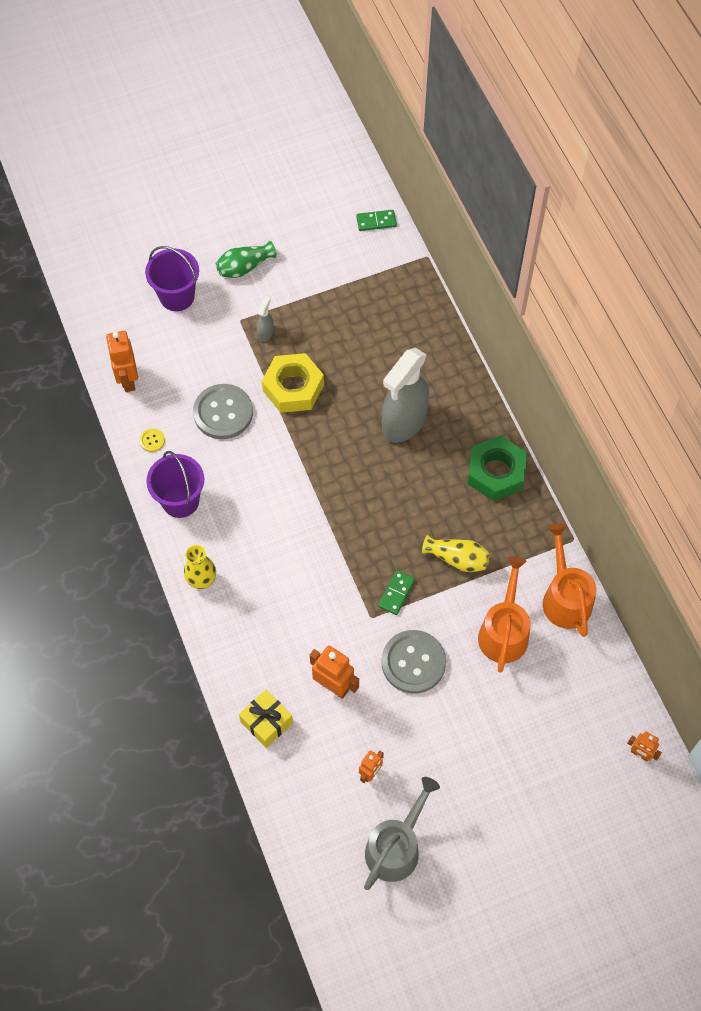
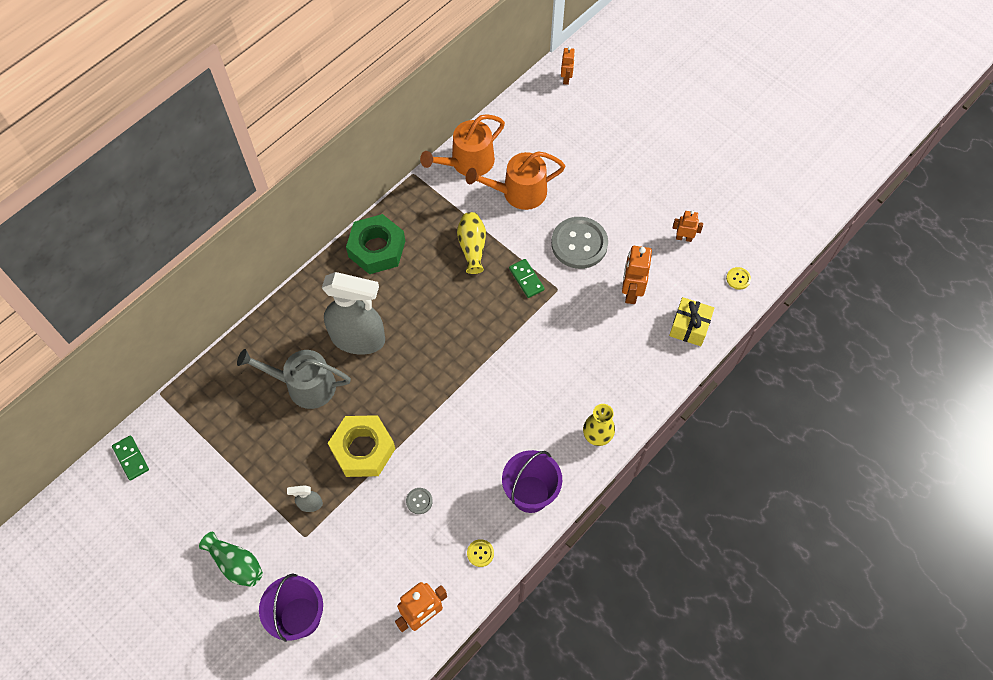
camera: 115 degrees left, 0 degrees up
grey button [193,384,253,439] -> grey button [406,488,433,514], size x0.42
grey watering can [364,777,440,890] -> grey watering can moved to [237,349,351,409]
green domino [378,570,415,615] -> green domino turned 60 degrees clockwise [509,259,545,298]
none -> yellow button [726,267,751,290]

